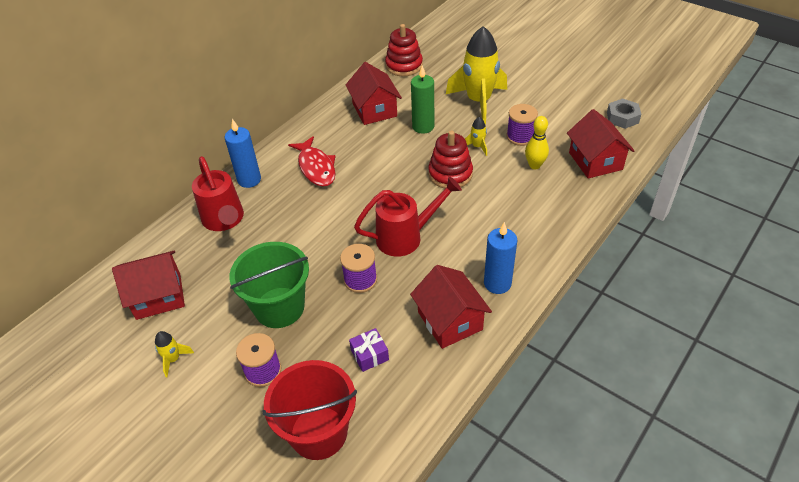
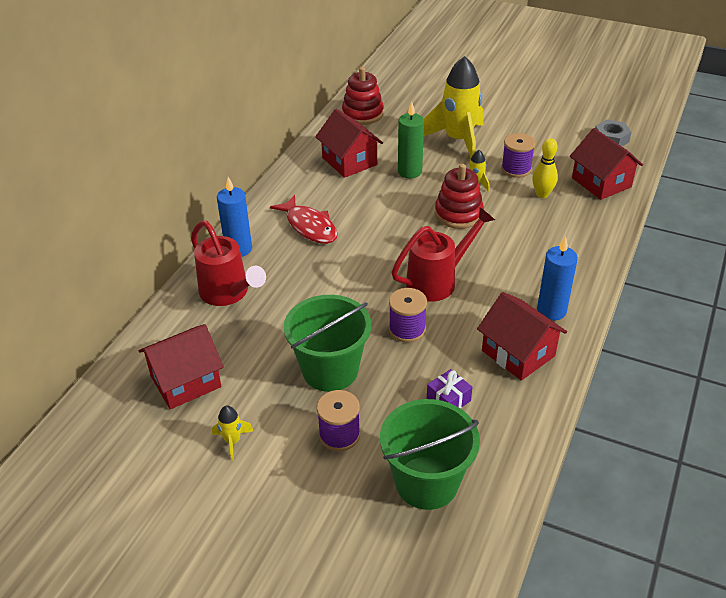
camera: 15 degrees left, 5 degrees down
red bucket [262,360,357,460] -> green bucket [380,399,480,510]

